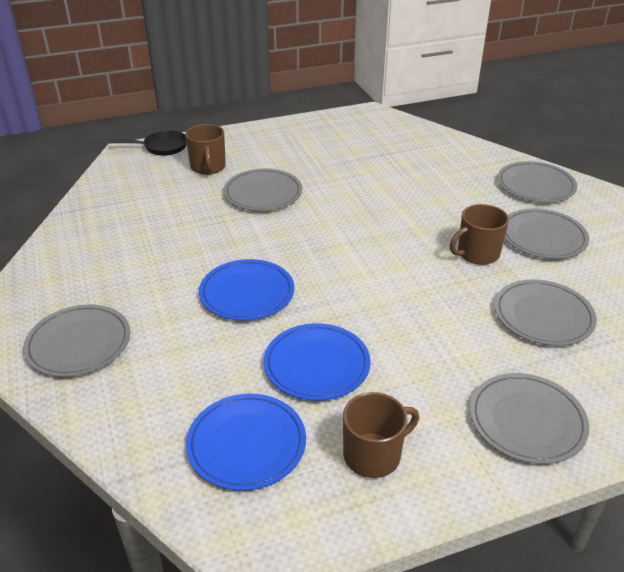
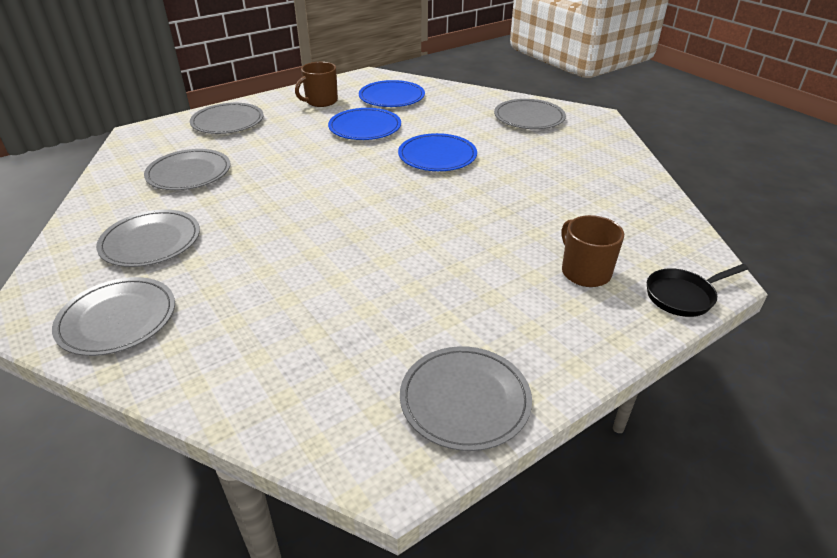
camera: 165 degrees right, 0 degrees up
grey plate [223,169,302,211] -> grey plate moved to [400,346,532,451]
brown mug [450,204,509,265] -> none

